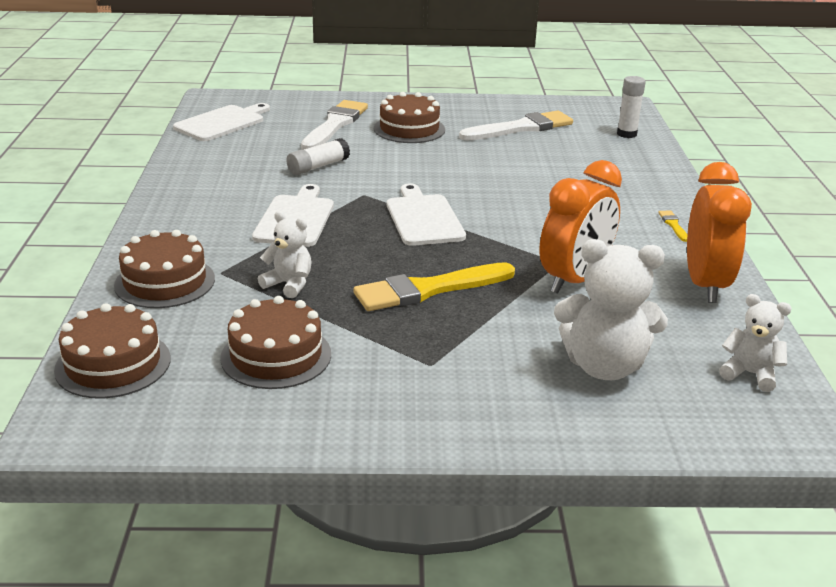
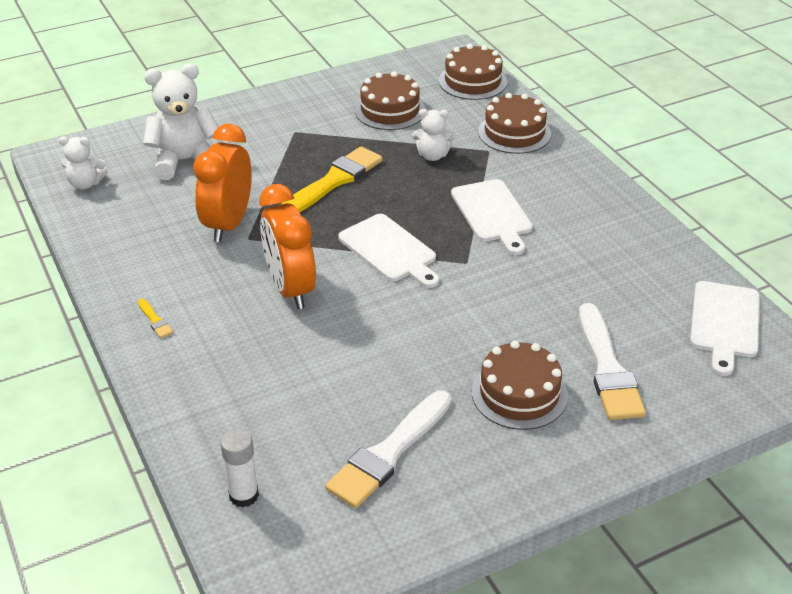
camera: 155 degrees right, 10 degrees up
white glue stick [286,138,350,175] -> none
orange clock [687,162,752,303] -> orange clock moved to [259,184,316,309]

